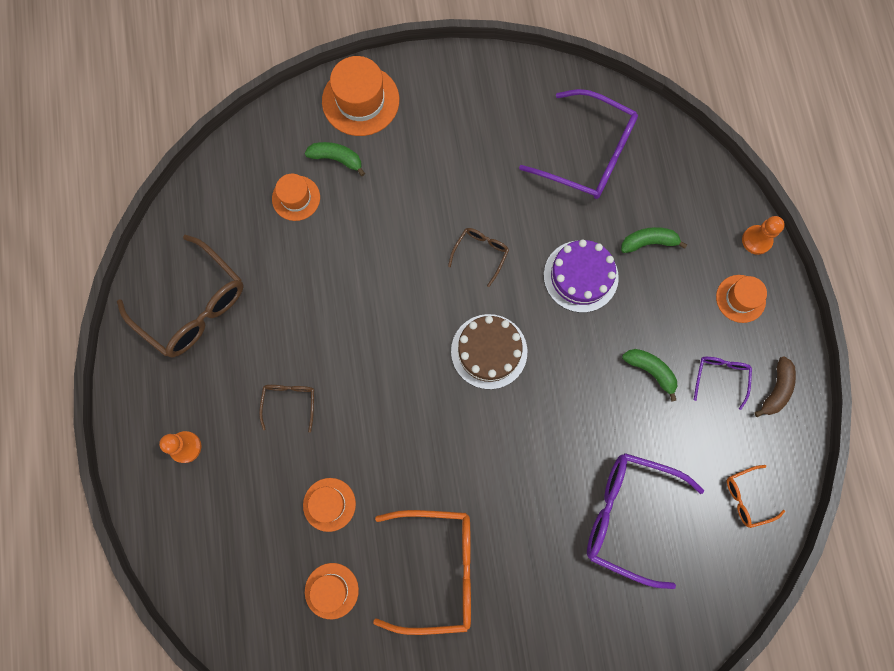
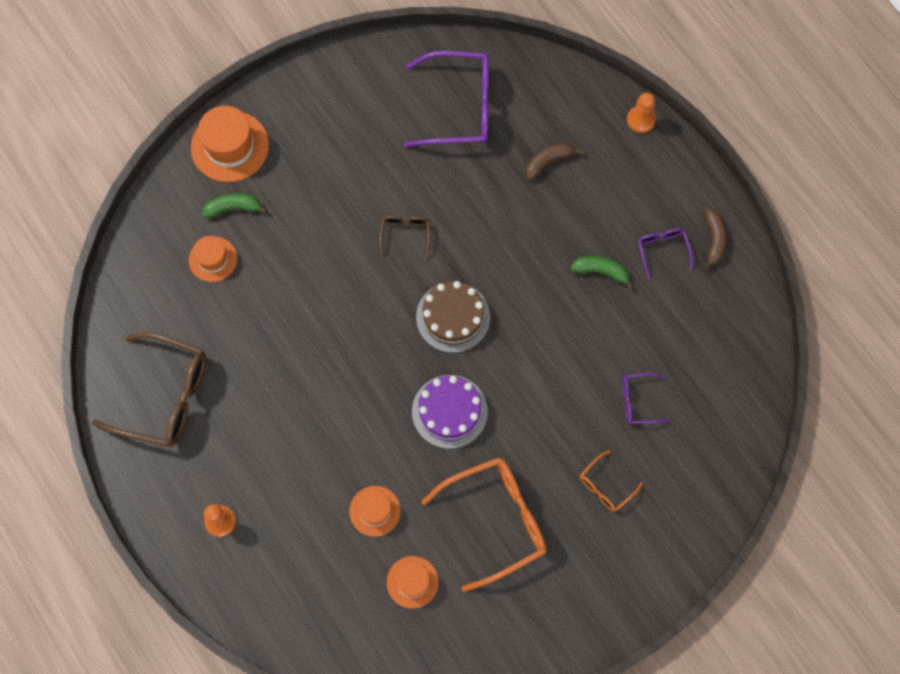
camera: 25 degrees left, 5 degrees down
brown glasses [259,385,314,433] -> none
purple cake [544,239,619,313] -> purple cake moved to [412,375,488,449]
purple glasses [587,453,704,589] -> purple glasses [623,373,670,424], size x0.48
green banana [621,227,687,253] -> brown banana [526,142,583,180]
orange hat [716,275,767,323] -> none
orange glasses [727,465,785,528] -> orange glasses moved to [580,450,643,512]

